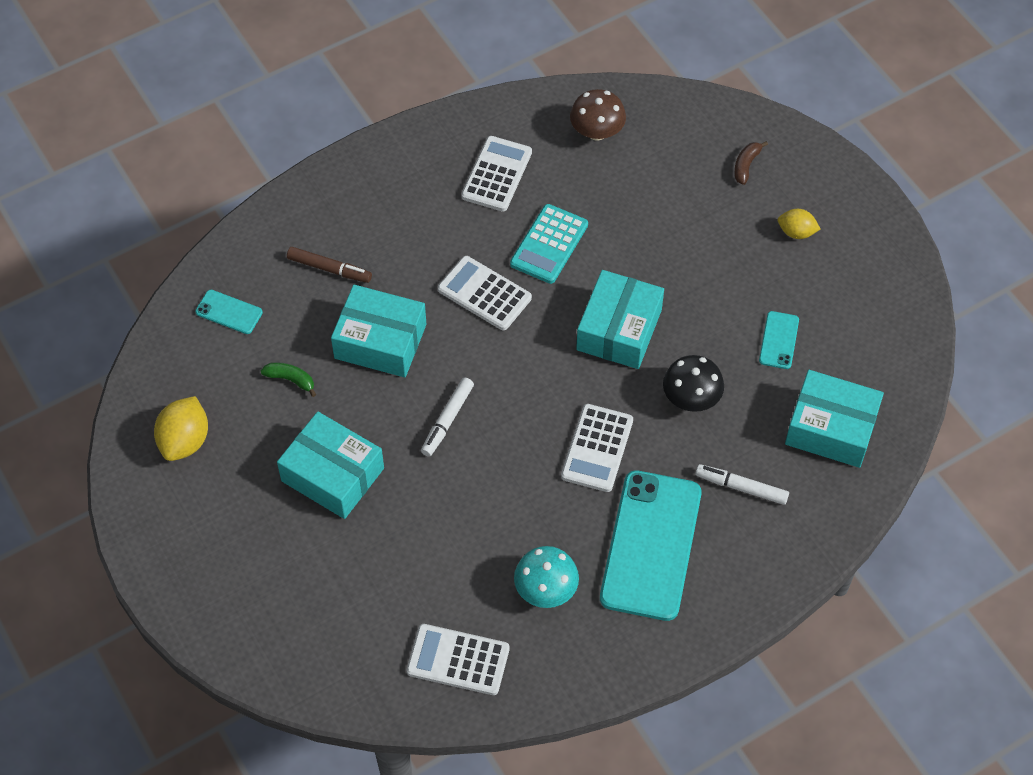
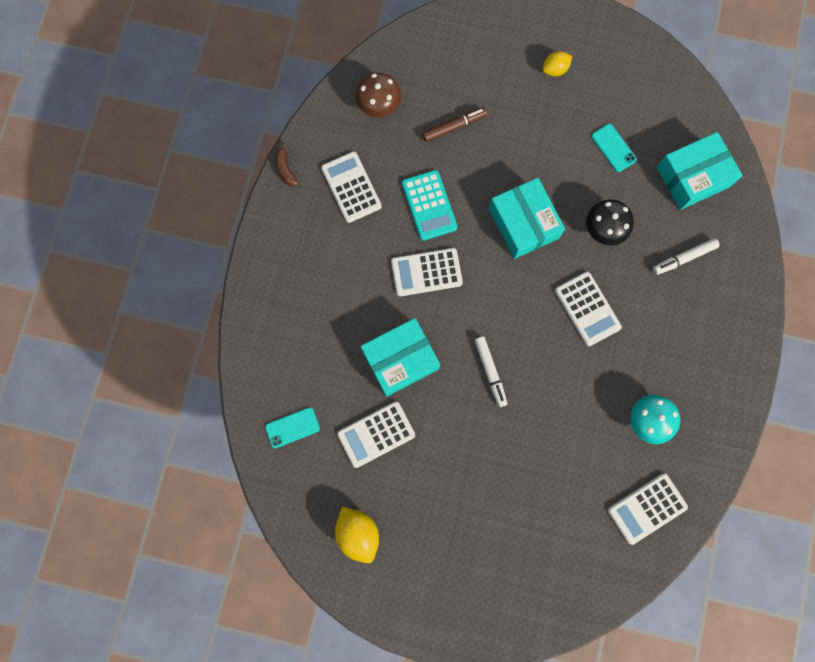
camera: 45 degrees left, 20 degrees up
green banana [261,362,316,397] -> white calculator [337,401,415,468]
turquoise box [277,412,384,519] -> none
brown marker [287,247,372,283] -> brown marker moved to [422,107,487,142]
turquoise phone [600,471,702,621] -> none
brown banana [734,141,768,185] -> brown banana moved to [275,142,298,187]

